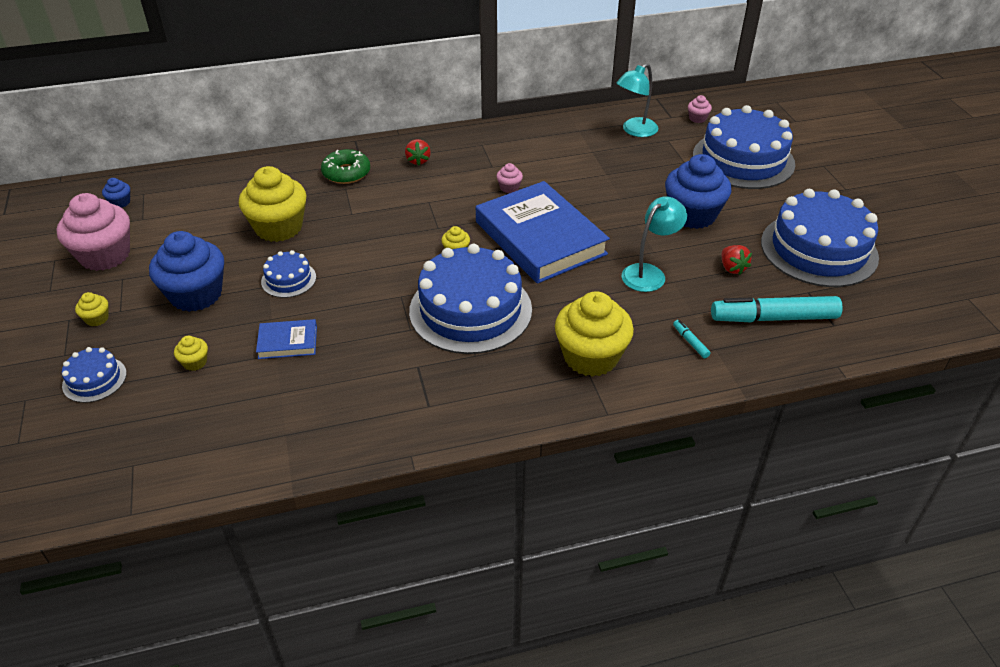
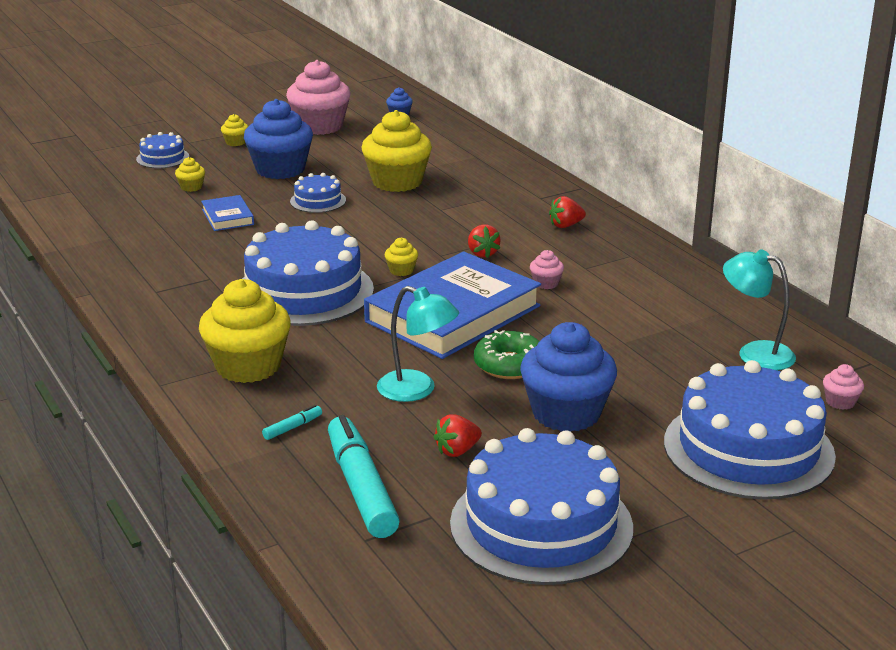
camera: 75 degrees right, 15 degrees down
green donut [321,149,370,184] -> green donut moved to [474,330,539,379]
none -> red strawberry [468,224,501,258]

